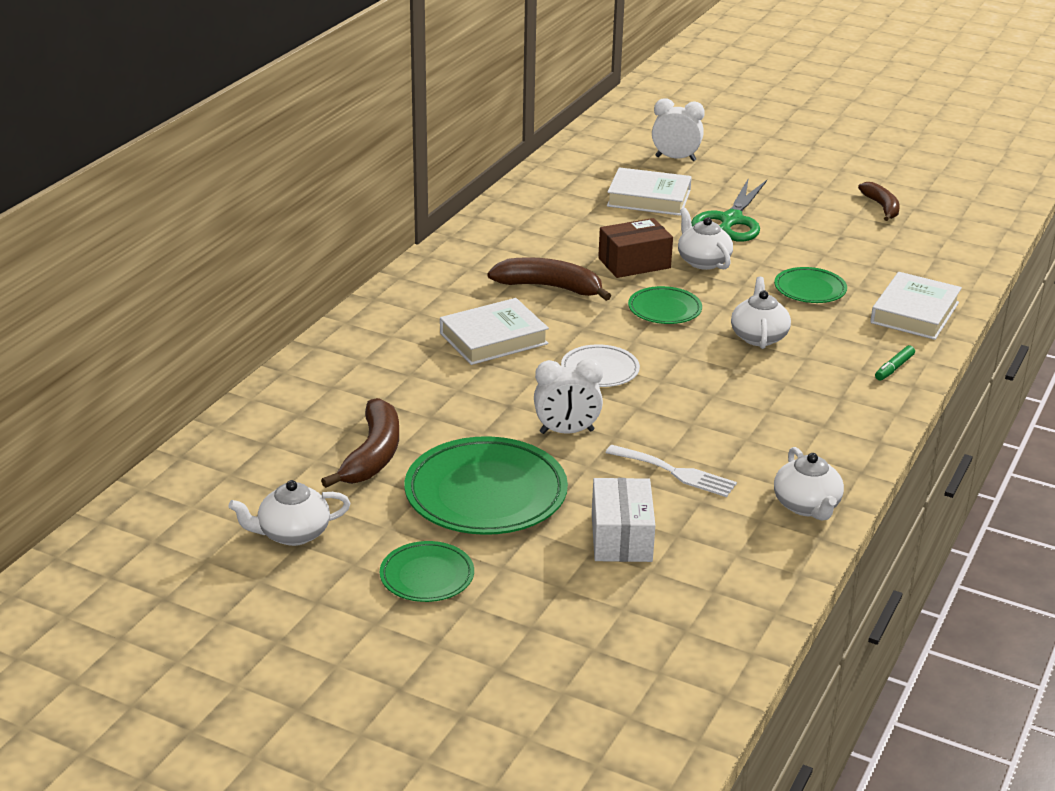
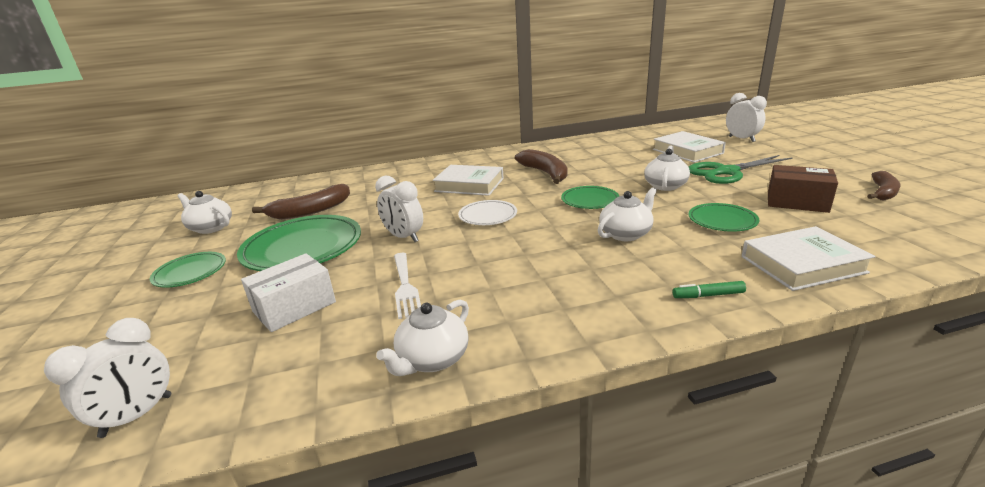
camera: 50 degrees right, 5 degrees down
brown box [598,218,673,278] -> brown box moved to [768,165,838,213]
none -> white clock [44,318,172,438]

